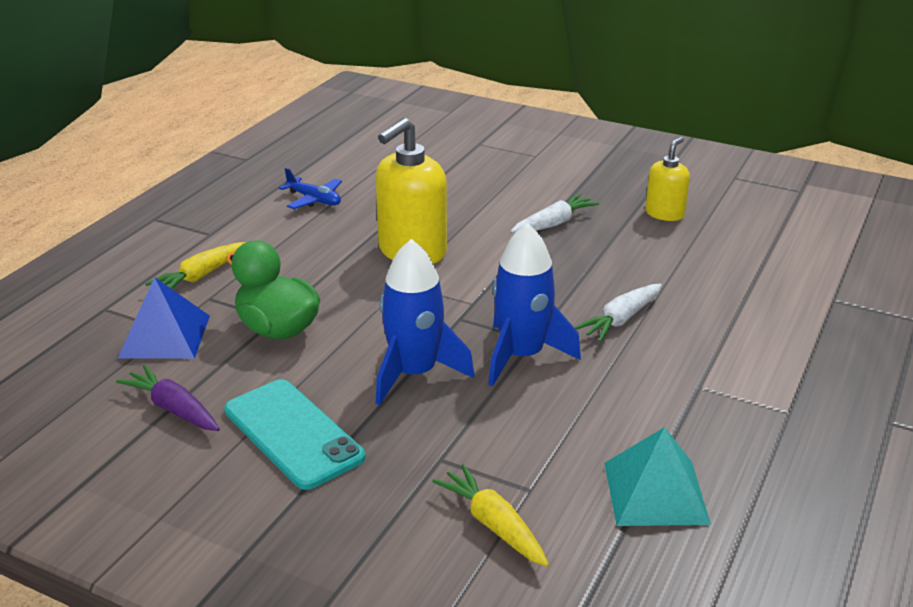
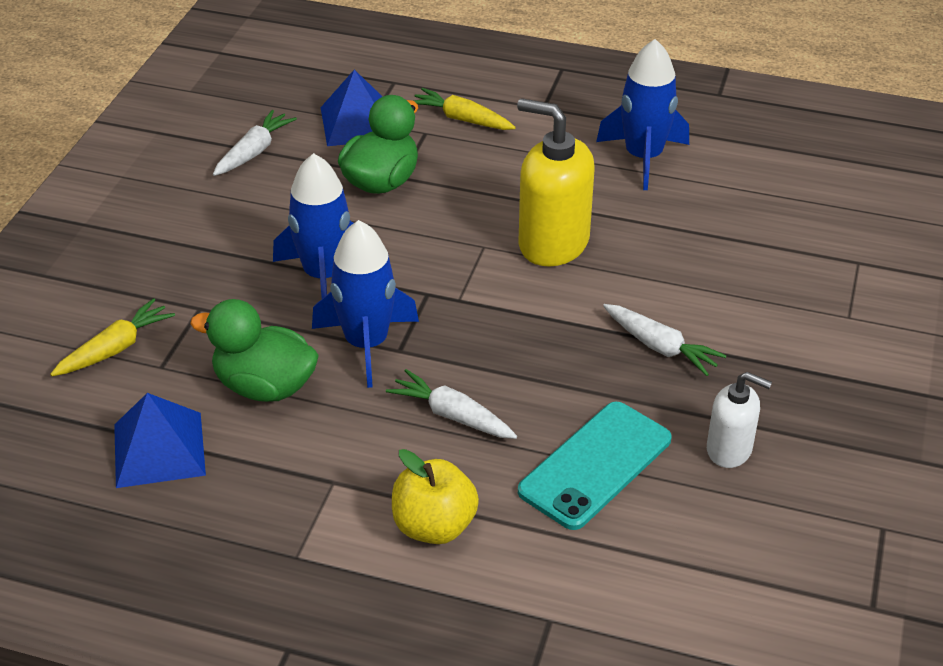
camera: 80 degrees right, 10 degrees up
purple carrot [116,365,220,431] -> white carrot [213,110,297,176]
turquoise phone [224,379,365,490] -> turquoise phone moved to [518,402,671,530]
blue plane [279,168,342,209] -> blue rocket [596,39,689,190]
turquoise pyramid [604,427,711,526] -> blue pyramid [114,393,206,488]
yellow soap dispenser [645,137,690,221] -> white soap dispenser [707,372,772,468]
none -> green duck [190,299,319,402]
none -> yellow apple [392,449,479,544]

